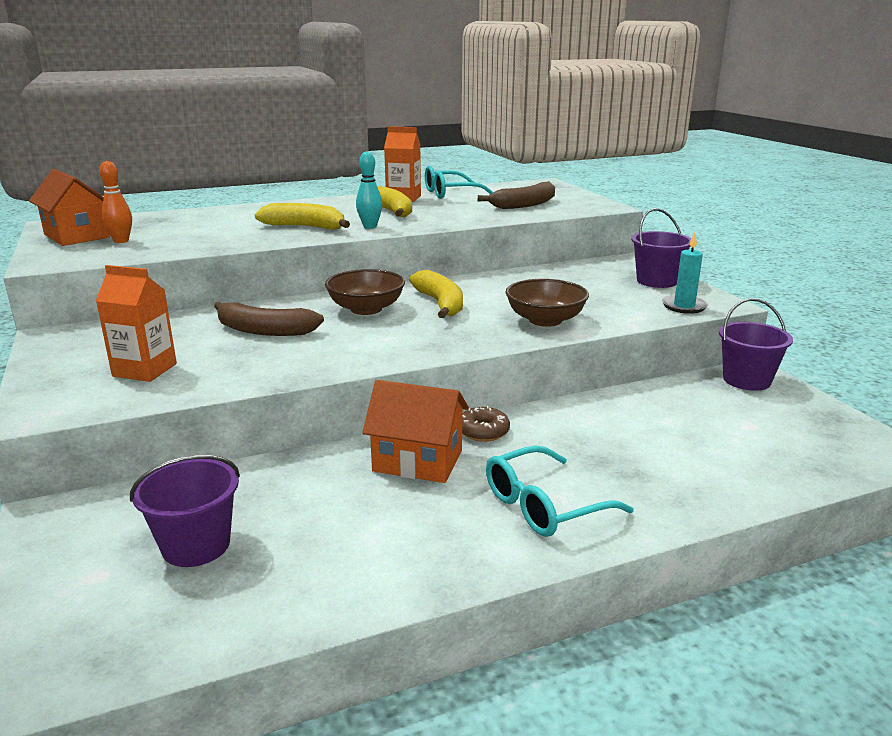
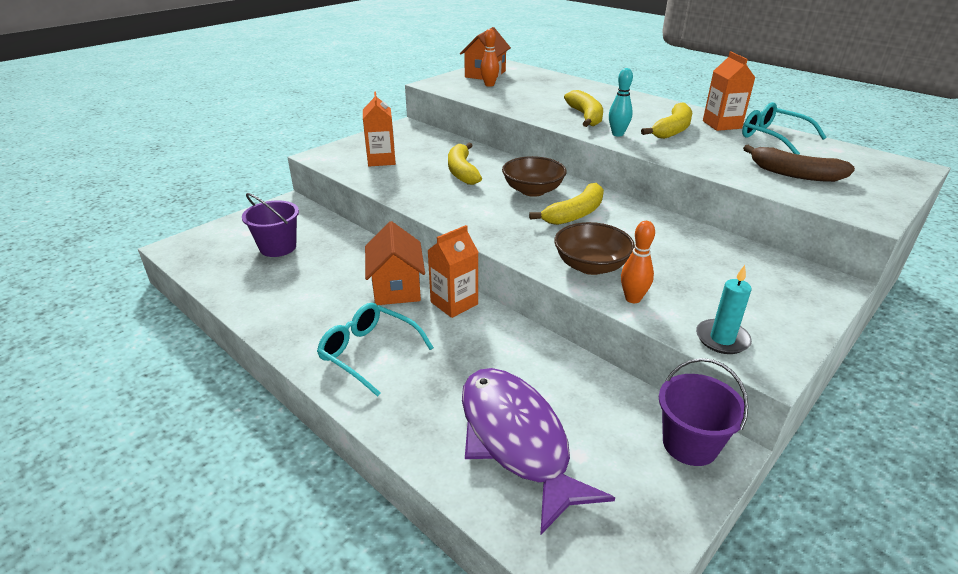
camera: 65 degrees right, 10 degrees up
brown banana [214,302,324,336] -> yellow banana [448,143,482,185]
brown donut [462,406,510,442] -> orange carton [428,225,479,318]
purple bucket [631,208,692,288] -> none
none -> purple fish [462,368,615,535]
none -> orange bowling pin [621,221,655,303]

